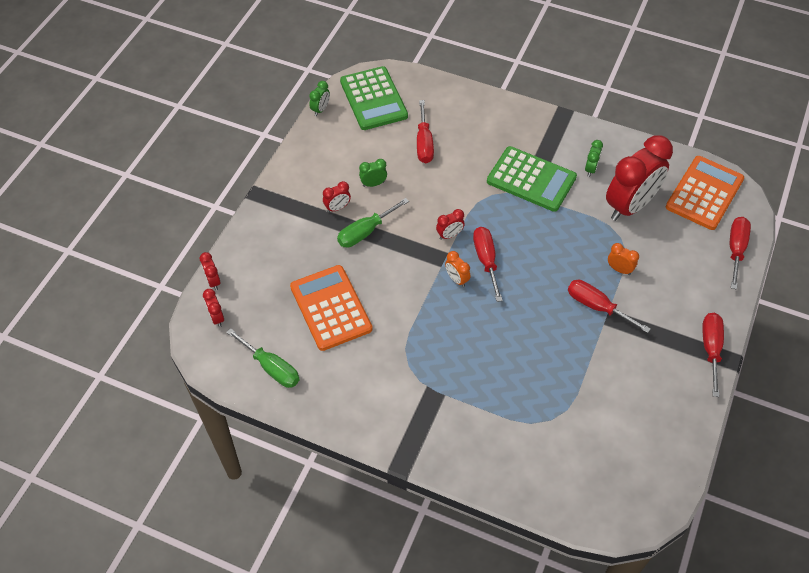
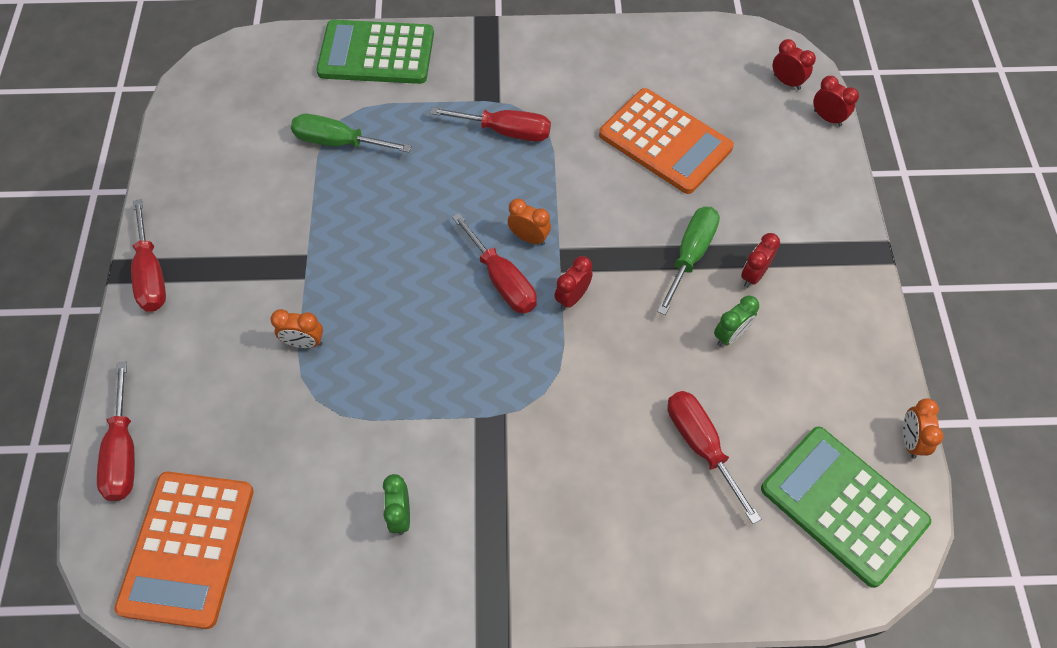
camera: 155 degrees right, 5 degrees up
green screwdriver [226,328,300,388] -> green screwdriver moved to [291,114,412,152]
green clock [309,81,330,116] -> orange clock [903,398,943,459]
green calculator [487,146,577,212] -> green calculator moved to [316,20,434,84]
red screwdriver [568,280,651,333] -> red screwdriver moved to [430,107,551,141]
red clock [606,135,673,221] -> none

